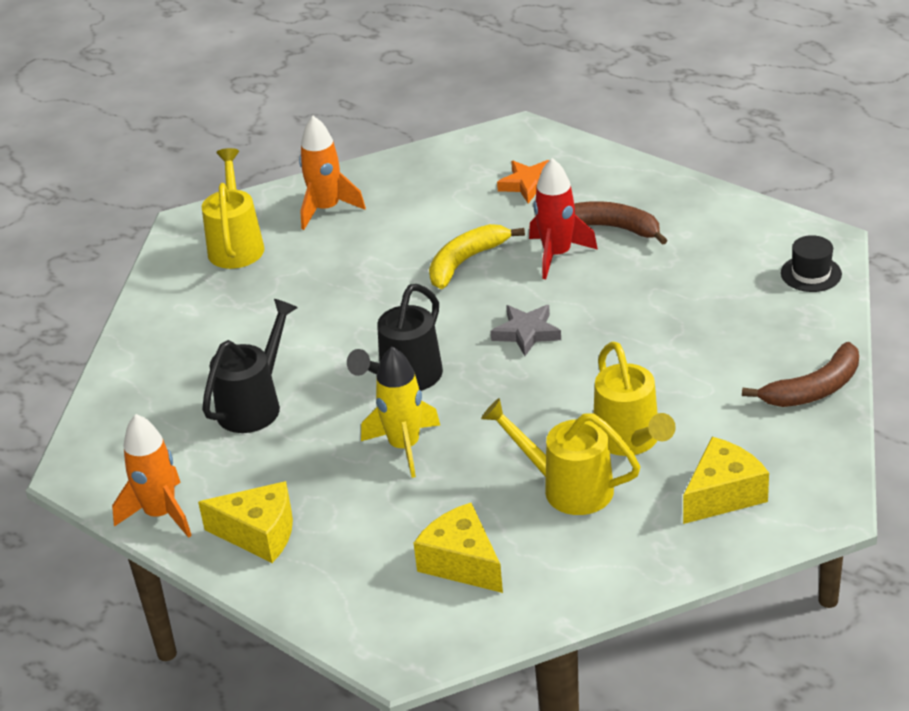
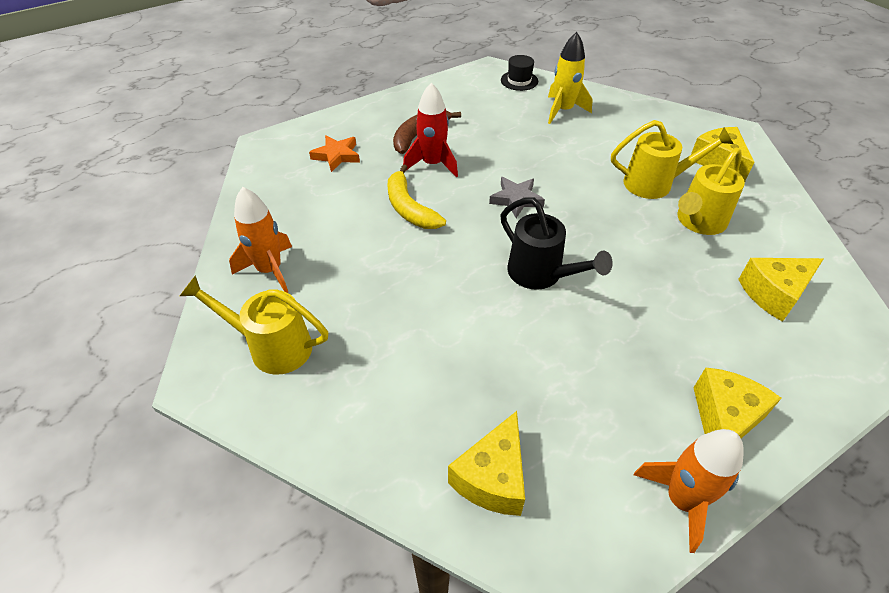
camera: 75 degrees left, 10 degrees up
black watering can [202,299,298,433] -> none
yellow rocket [361,346,440,478] -> yellow rocket moved to [548,32,593,124]
brown banana [742,342,859,407] -> none
none -> yellow cheese [448,411,525,516]

